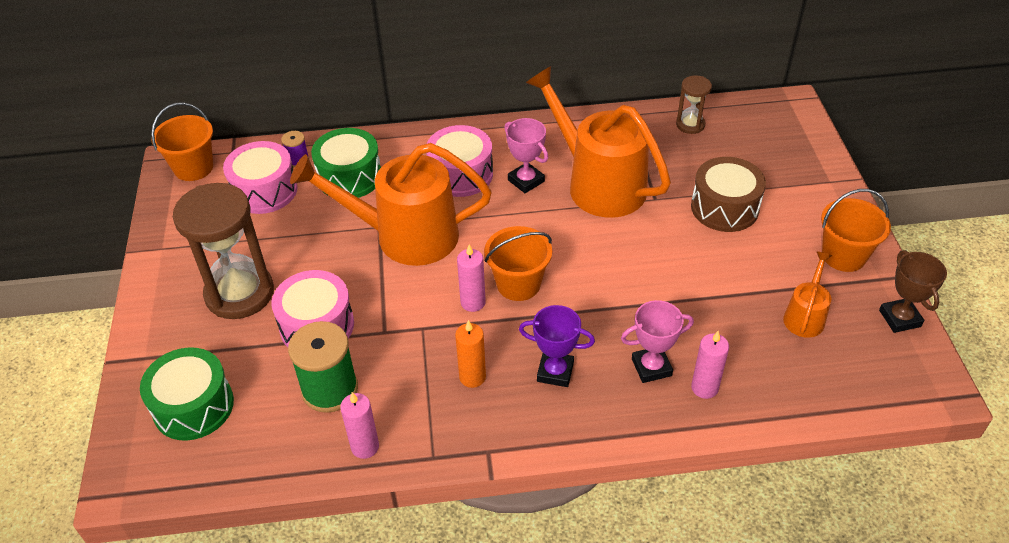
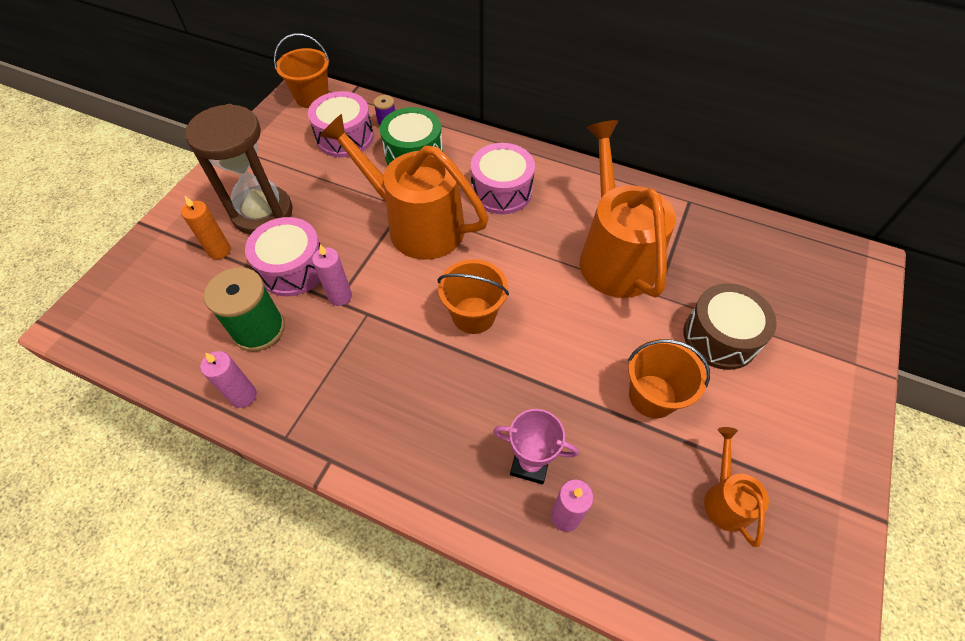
camera: 30 degrees right, 10 degrees up
green drum [140,347,234,441] -> none
orange candle [455,320,486,388] -> orange candle moved to [181,196,231,259]
pink candle [457,244,486,312] -> pink candle moved to [312,244,352,306]
pink trophy [504,118,548,193] -> none
purple trophy [519,305,595,387] -> none
brown hourglass [676,75,712,134] -> none
orange watering can [783,251,832,338] -> orange watering can turned 60 degrees counterclockwise [704,427,769,547]
orange bucket [821,189,891,272] -> orange bucket moved to [628,339,710,419]
brown trophy [879,250,947,333] -> none

